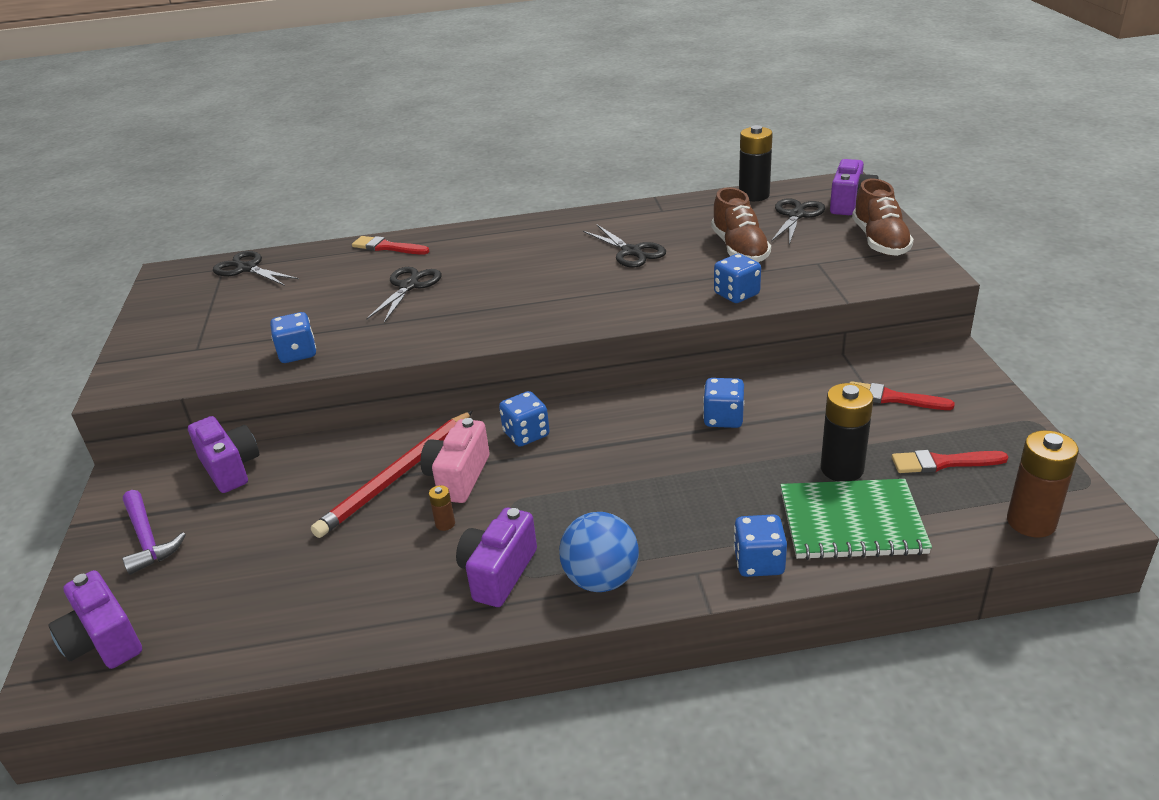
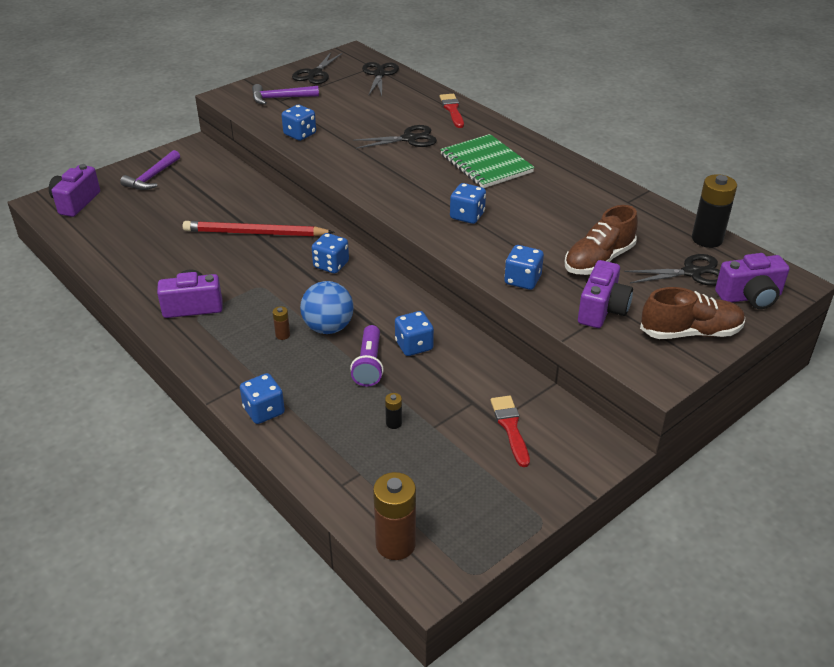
camera: 55 degrees right, 5 degrees up
purple camera [188,416,259,493] -> purple camera moved to [578,260,633,328]
pink camera [420,418,490,503] -> none
brown battery [429,485,455,531] -> brown battery moved to [273,306,290,340]
blue ball [559,512,639,592] -> blue ball moved to [300,281,354,334]
black scissors [583,225,666,268] -> black scissors moved to [292,52,342,84]
green notebook [780,479,932,560] -> green notebook moved to [440,134,535,188]
black battery [821,383,873,481] -> black battery [385,393,402,429], size x0.46
brown shoe [852,179,914,256] -> brown shoe turned 150 degrees counterclockwise [640,287,745,339]
red brush [892,450,1009,473] -> none
none -> purple hammer [252,84,319,105]
none -> purple flashlight [350,325,384,387]
none -> blue dice [450,183,486,224]

